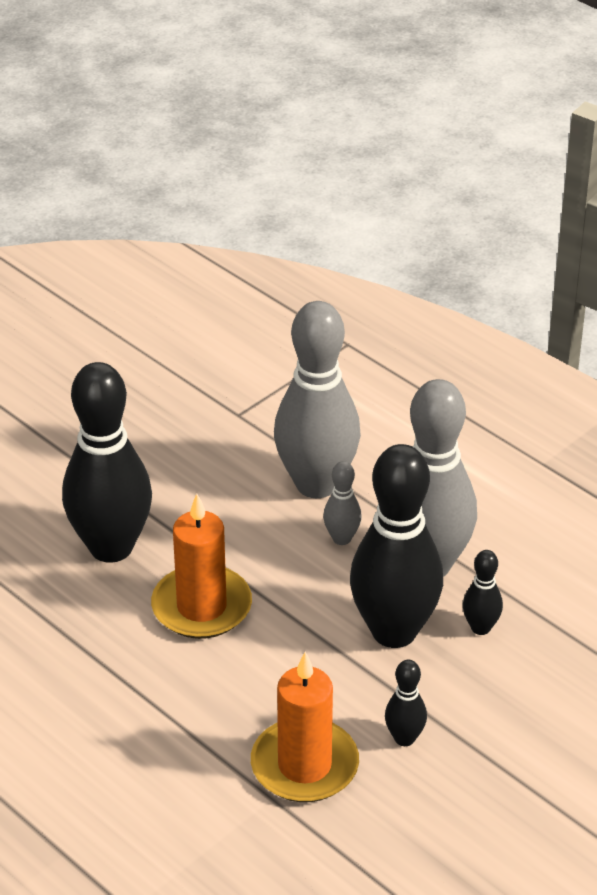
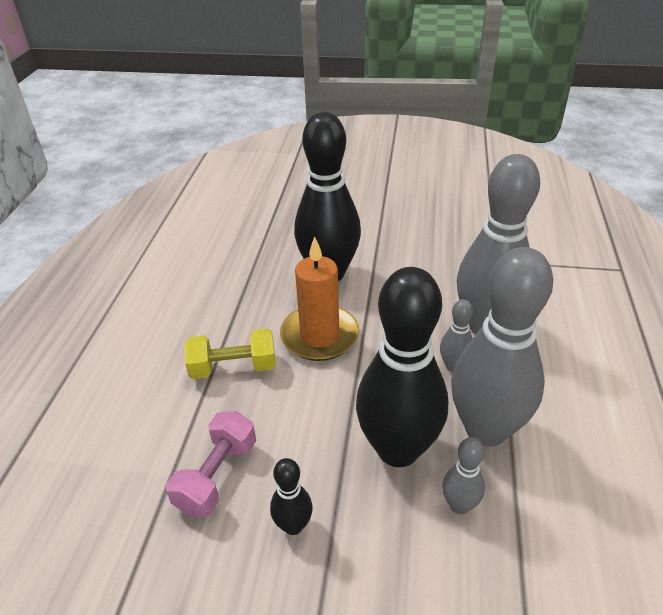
camera: 55 degrees right, 0 degrees up
orange candle [251,652,359,802] -> pink dumbbell [166,411,256,517]
black bowling pin [463,550,503,635] -> grey bowling pin [442,437,485,514]
none -> yellow dumbbell [184,328,276,379]

